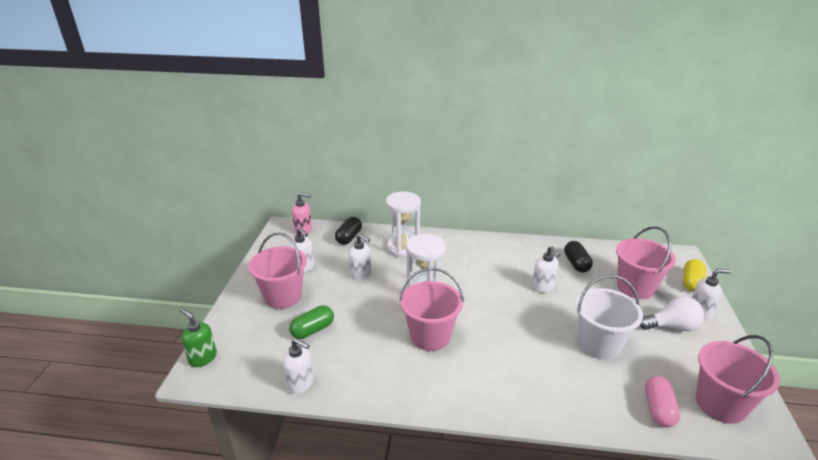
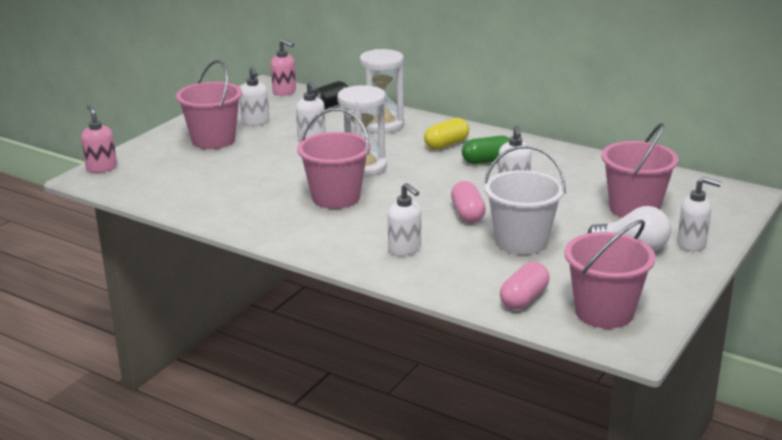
camera: 25 degrees right, 5 degrees down
green soap dispenser [180,308,217,367] -> pink soap dispenser [81,105,117,173]
white soap dispenser [283,338,314,394] -> white soap dispenser moved to [388,183,421,256]
green capsule [289,305,334,339] -> green capsule moved to [462,135,509,164]
black capsule [564,241,593,273] -> none
yellow capsule [683,259,706,292] -> yellow capsule moved to [424,118,469,150]
none -> pink capsule [451,181,486,223]

